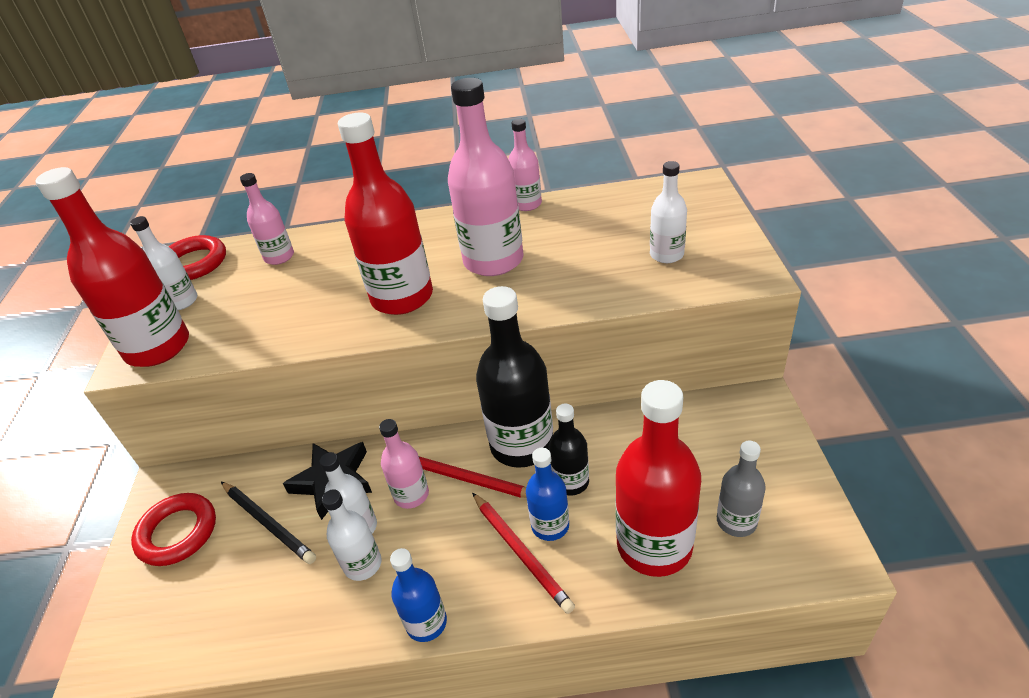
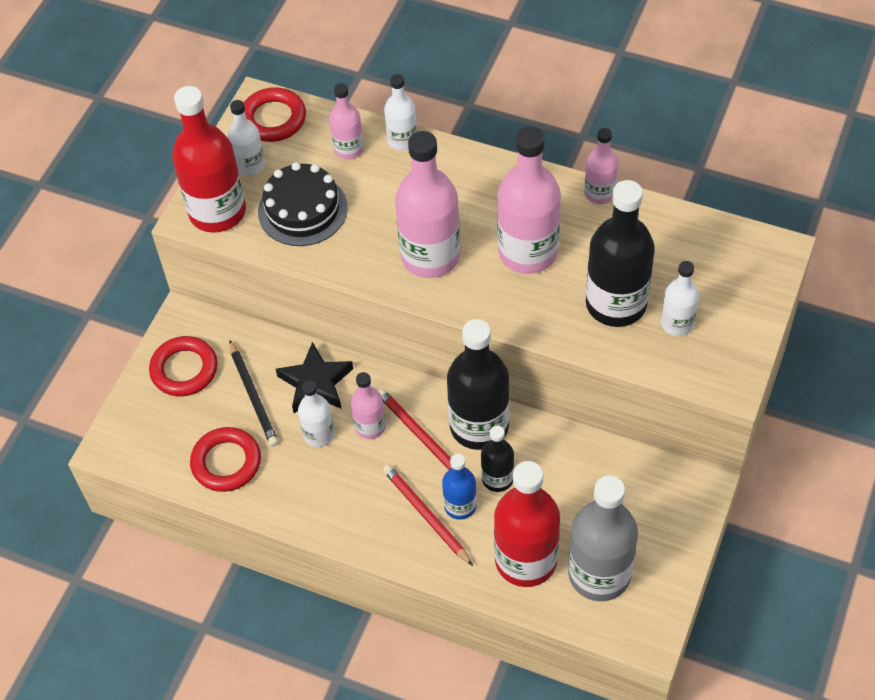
camera: 25 degrees right, 15 degrees up
white bottle [322,489,382,581] -> white bottle moved to [384,74,417,151]
red bottle [338,112,433,315] -> pink bottle [395,131,460,278]
blue bottle [390,548,447,642] -> none
red pencil [472,492,575,614] -> red pencil turned 150 degrees clockwise [383,465,473,566]
grey bottle [717,441,766,537] -> grey bottle [568,475,638,601], size x1.87
none -> red ring [190,427,261,492]
none -> black cake [258,162,348,246]
none -> black bottle [586,180,655,327]

